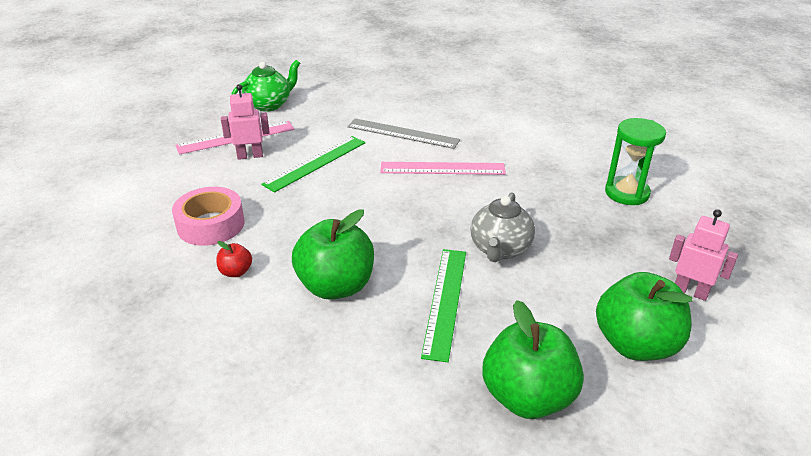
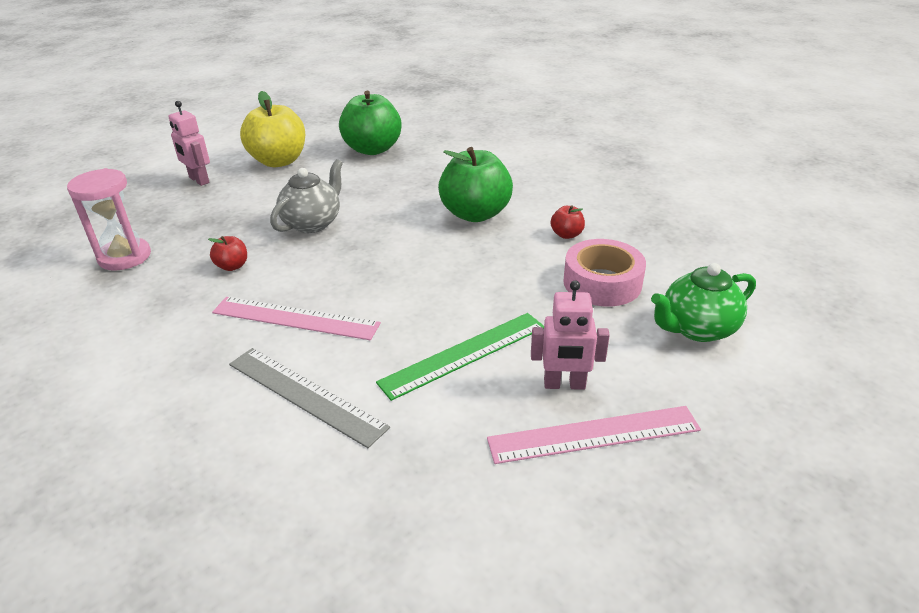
camera: 165 degrees left, 0 degrees up
green teapot [231,60,300,112] -> green teapot moved to [651,263,756,342]
green ruler [421,249,466,362] -> none
green apple [596,272,693,361] -> yellow apple [240,91,305,167]
green hourglass [605,118,666,205] -> pink hourglass [67,168,151,271]
none -> red apple [208,236,247,271]

